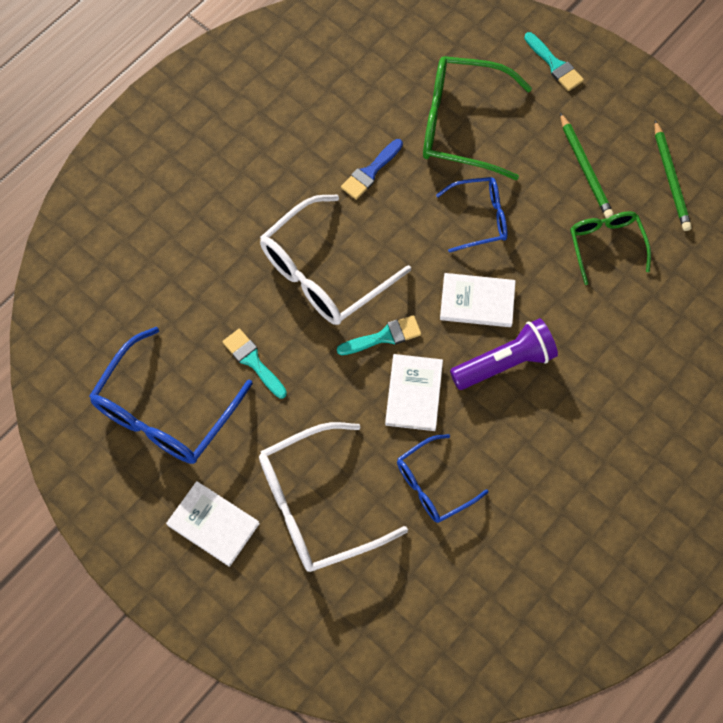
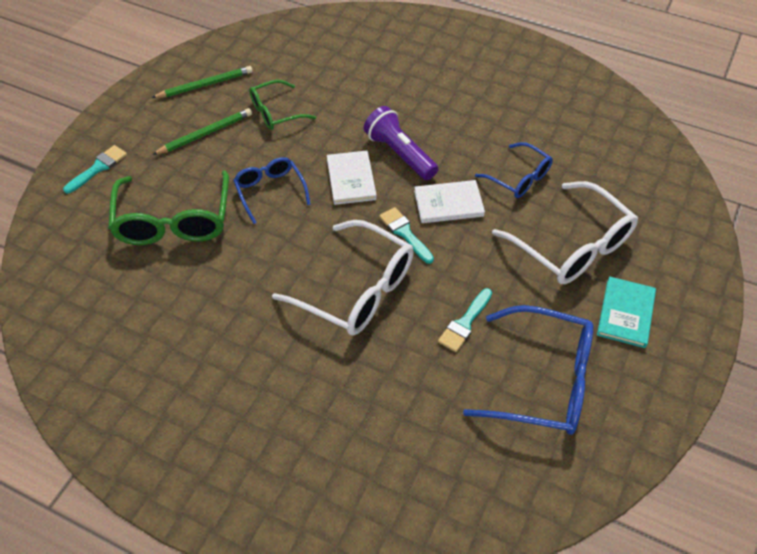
camera: 105 degrees left, 15 degrees down
white book [166,481,260,566] -> turquoise book [597,276,656,348]
blue brush [341,139,403,200] -> none

